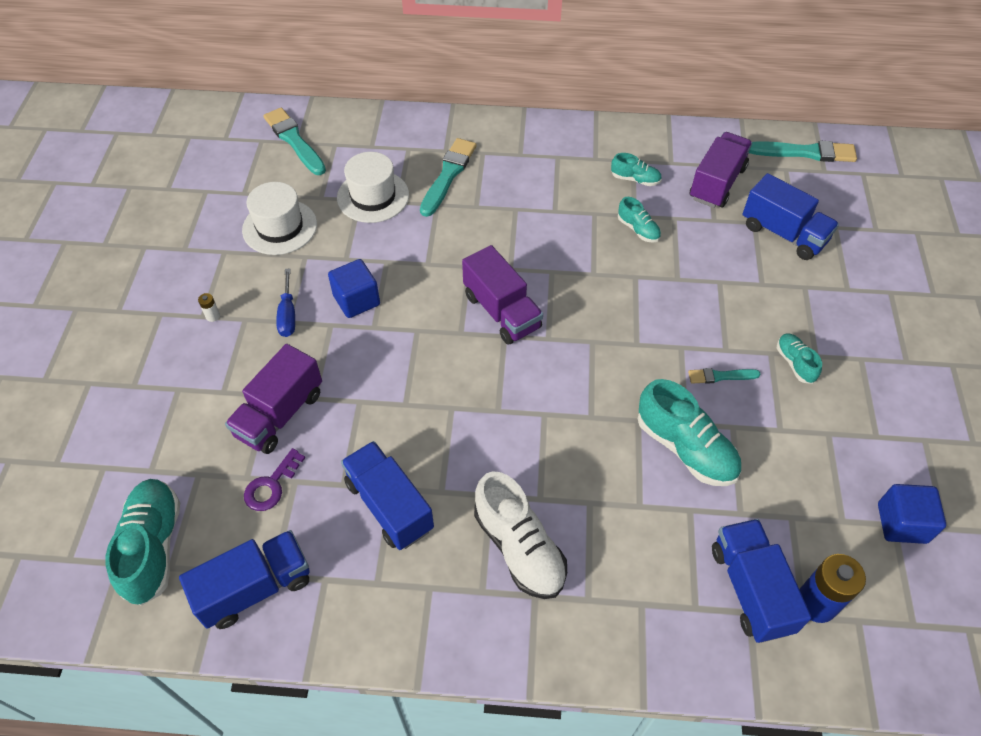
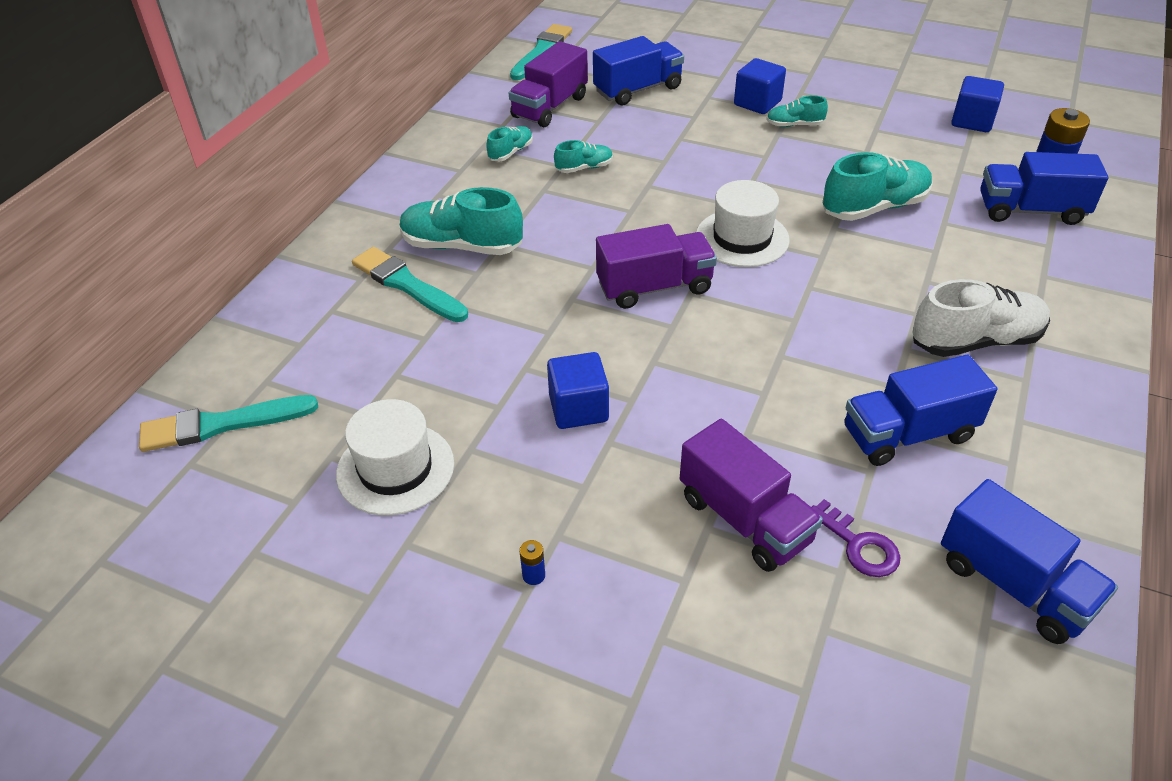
camera: 70 degrees left, 10 degrees down
turquoise shoe [105,479,180,606] -> turquoise shoe moved to [399,187,523,255]
blue truck [179,530,310,629] -> blue truck turned 150 degrees clockwise [941,479,1118,644]
white battery [198,293,220,322] -> blue battery [519,540,545,585]
blue screwdriver [276,268,295,337] -> none
white hat [337,152,409,223] -> white hat moved to [696,180,790,267]
turquoise brush [688,368,761,384] -> none
purple truck [690,132,752,208] -> purple truck turned 105 degrees counterclockwise [509,41,588,127]
none -> blue cube [734,58,786,114]

